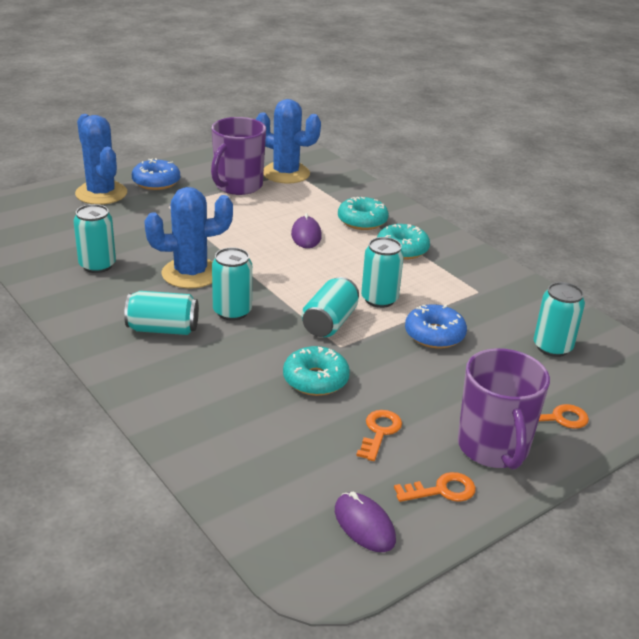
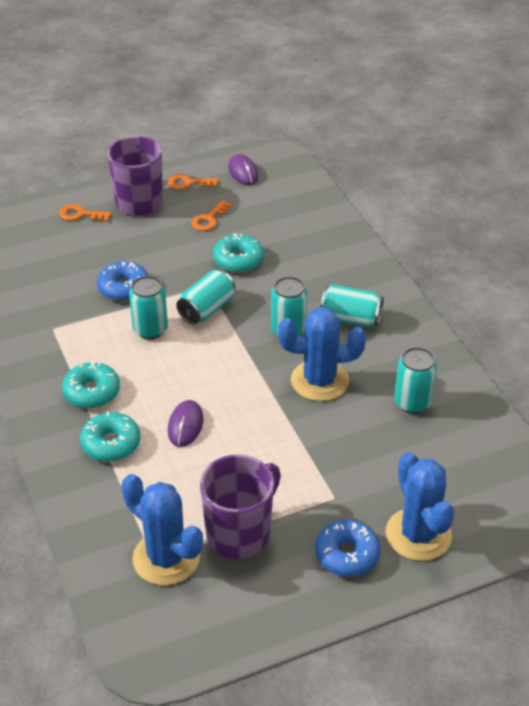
camera: 165 degrees left, 10 degrees up
turquoise can [534,282,585,357] -> none

